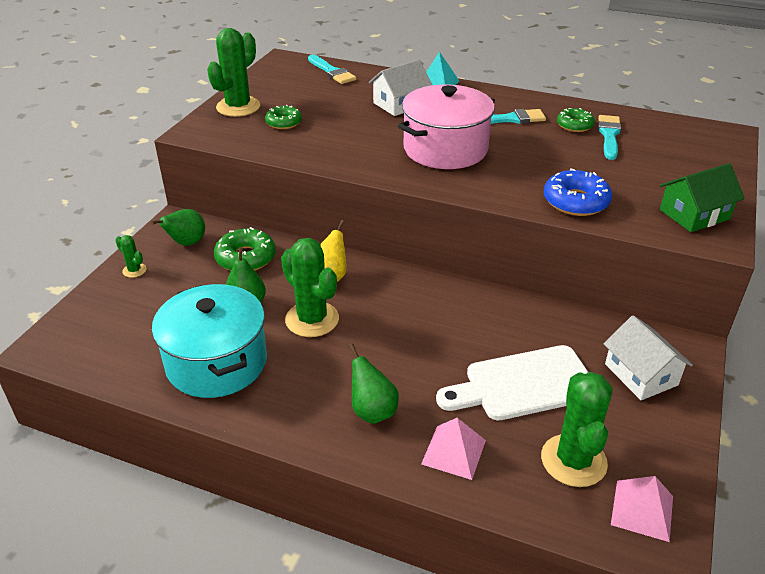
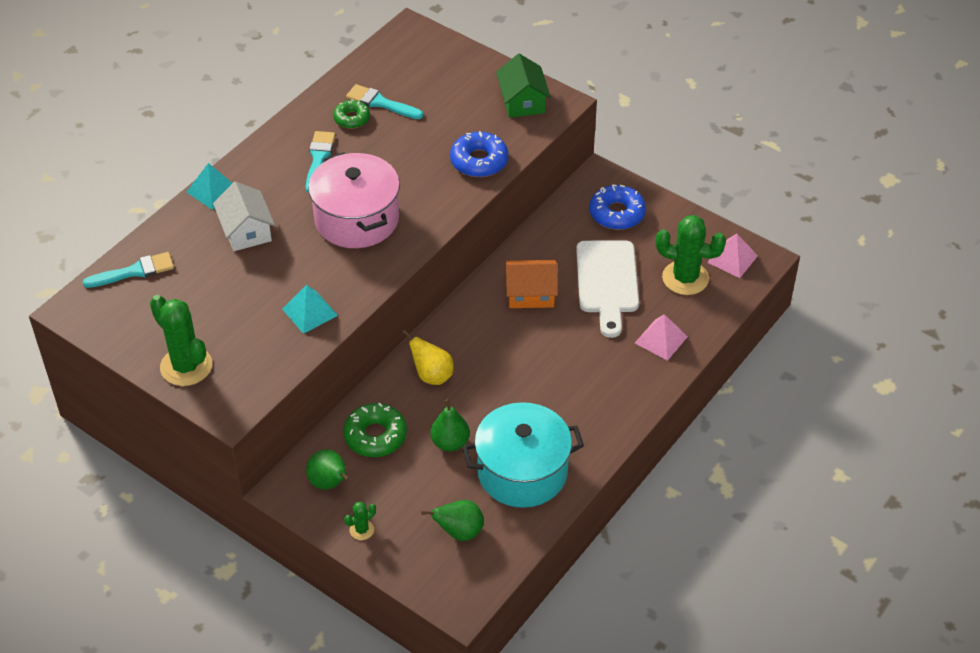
camera: 75 degrees left, 10 degrees up
green donut [265,105,302,129] -> none
green cactus [281,238,339,337] -> none
green pear [349,343,399,424] -> green pear moved to [421,500,484,541]
white house [603,315,693,400] -> blue donut [589,184,646,230]
none -> turquoise pyramid [282,285,338,334]
none -> orange house [505,260,558,308]

